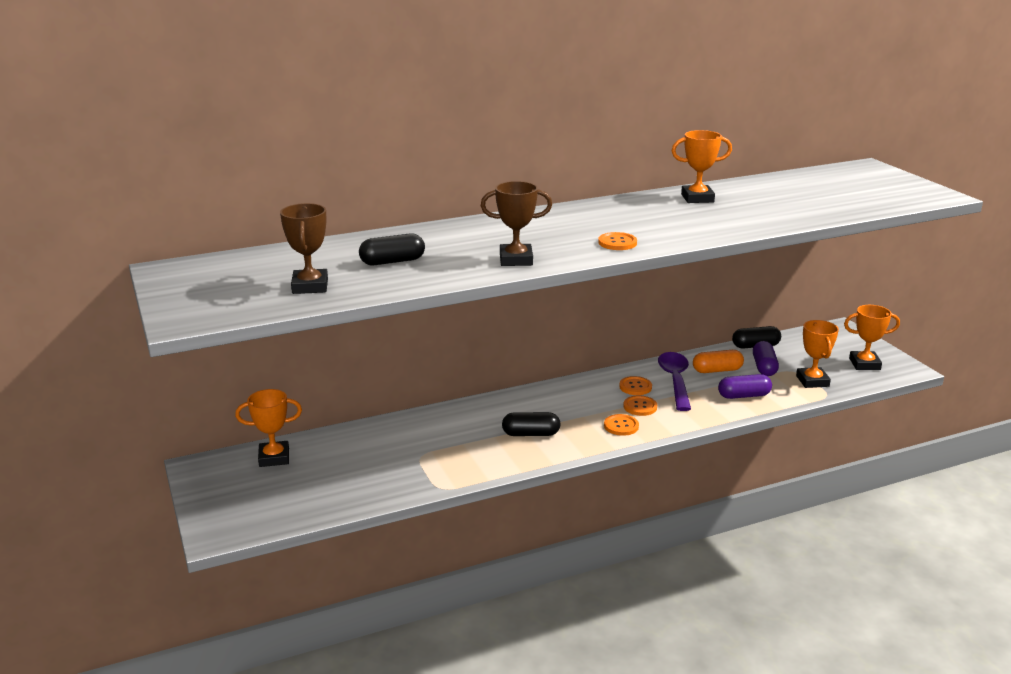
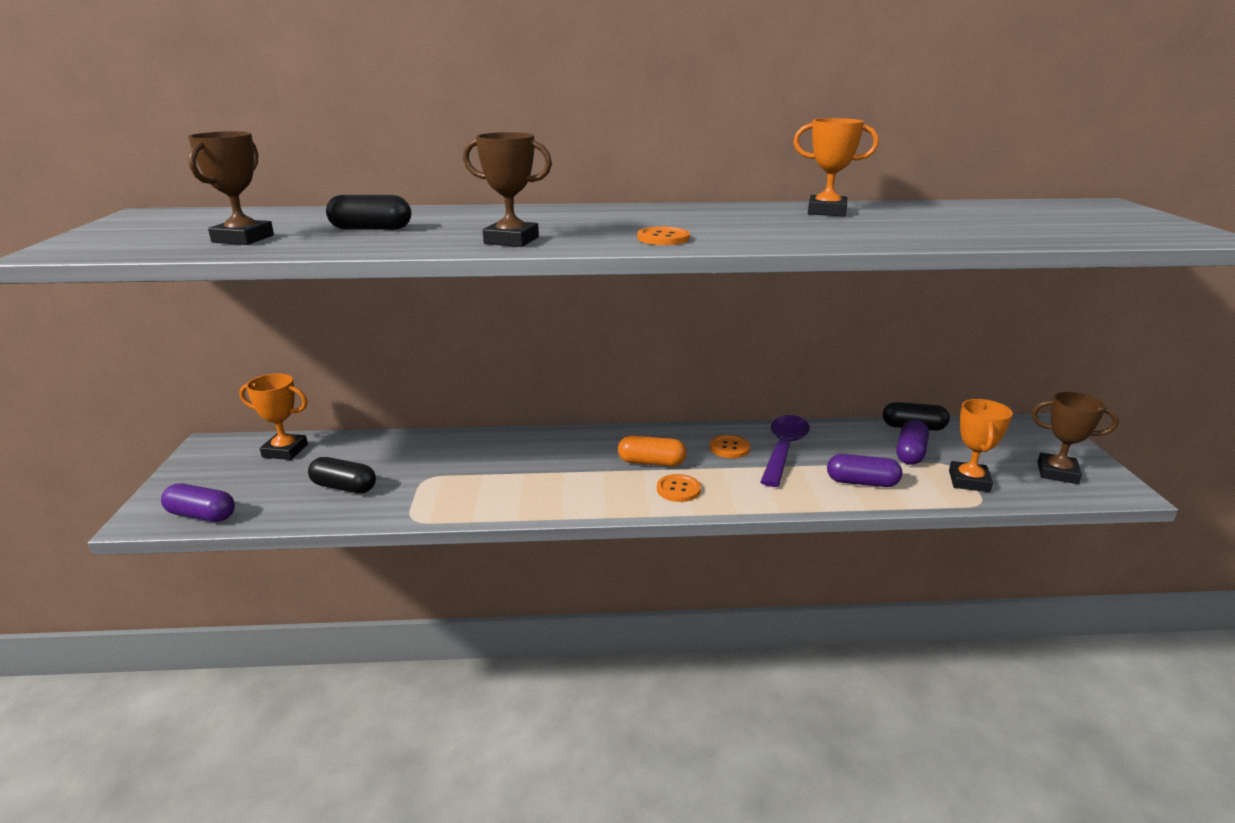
camera: 20 degrees right, 0 degrees up
black capsule [502,412,560,436] -> black capsule moved to [308,457,376,494]
orange button [623,395,657,416] -> none
orange capsule [693,350,744,373] -> orange capsule moved to [618,436,687,466]
orange trophy [844,305,900,370] -> brown trophy [1031,392,1119,484]
none -> purple capsule [161,484,235,522]

